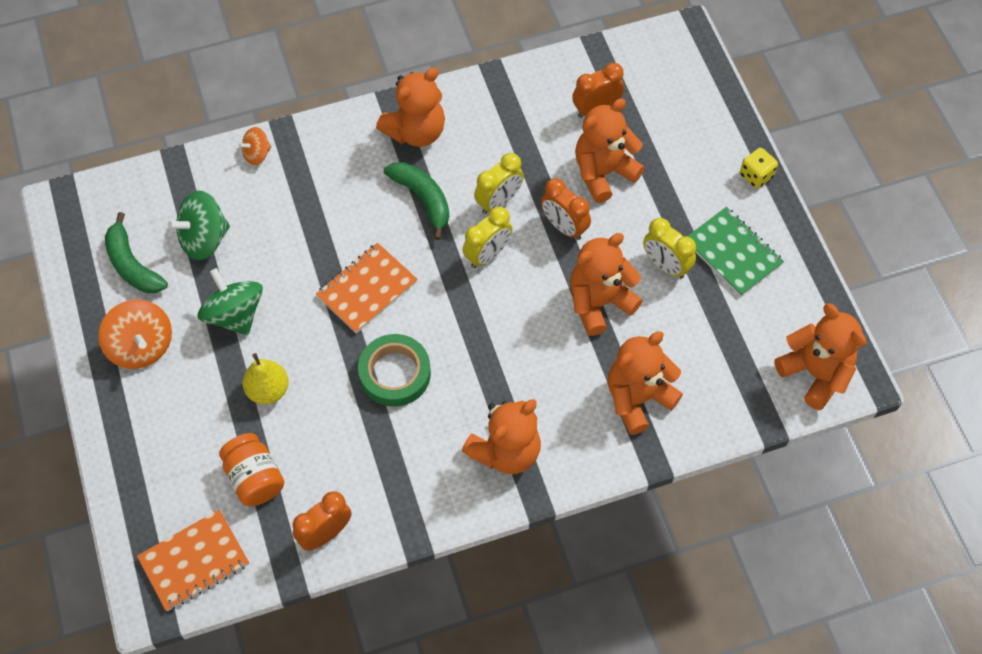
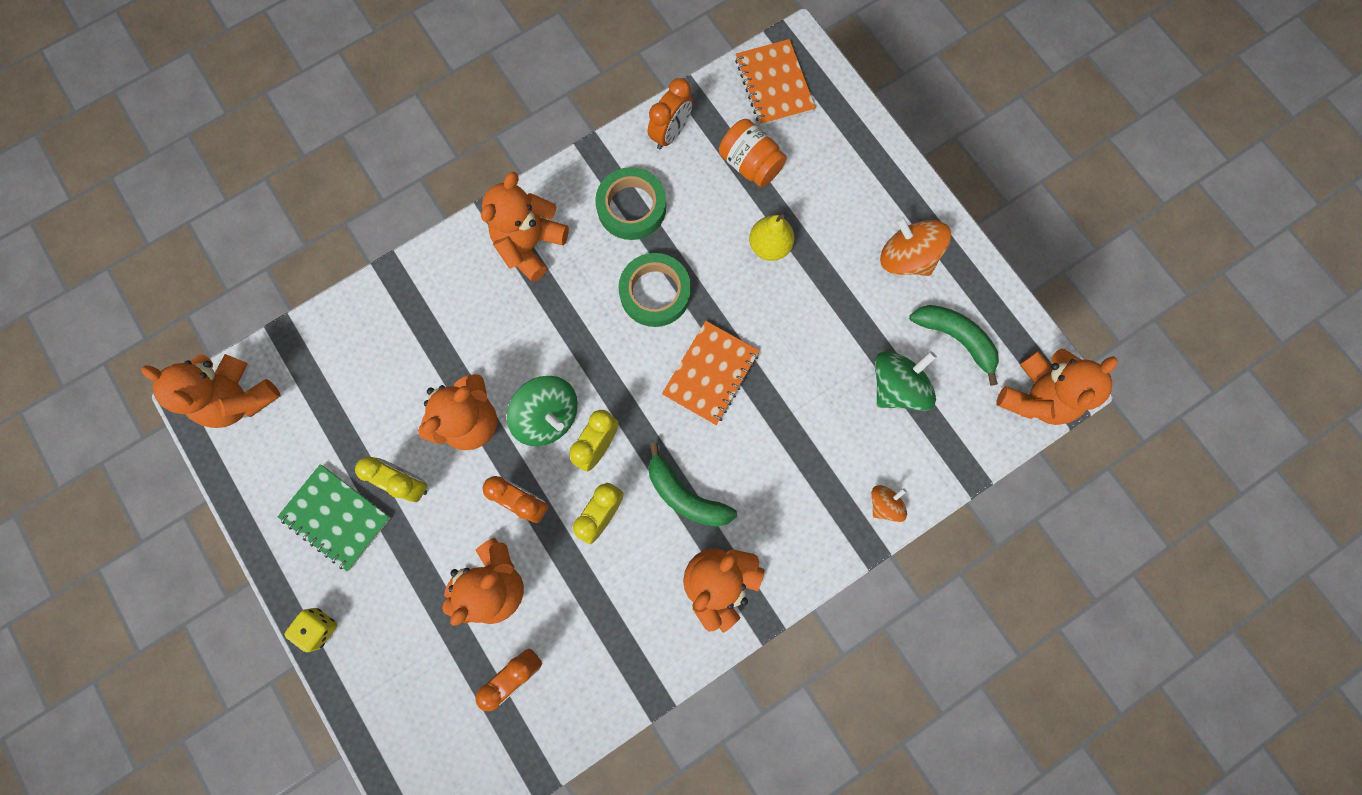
camera: 165 degrees right, 15 degrees up
orange notebook [137,509,249,611] -> orange notebook turned 60 degrees counterclockwise [735,39,816,126]
green spinning top [198,268,263,336] -> green spinning top moved to [507,376,578,446]
orange teddy bear [607,331,683,435] -> orange teddy bear moved to [996,349,1118,425]
none -> green tape [595,167,666,240]

